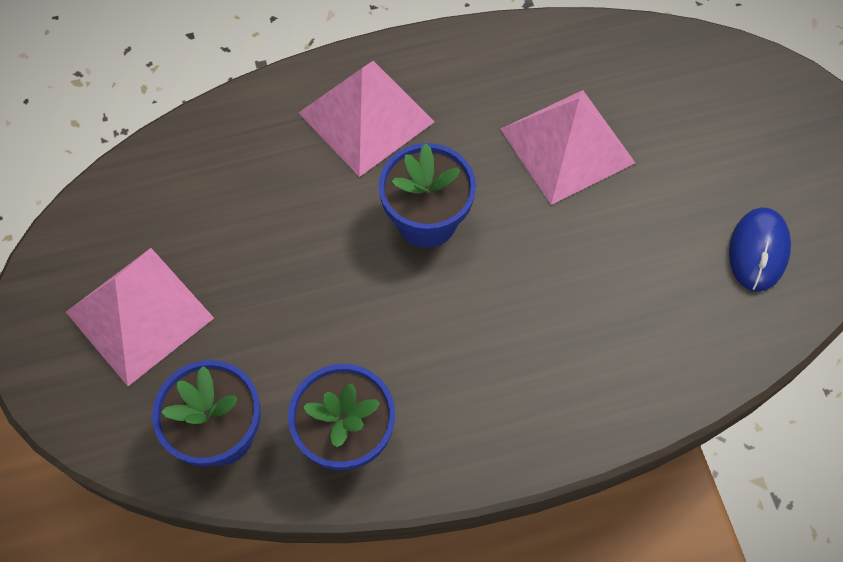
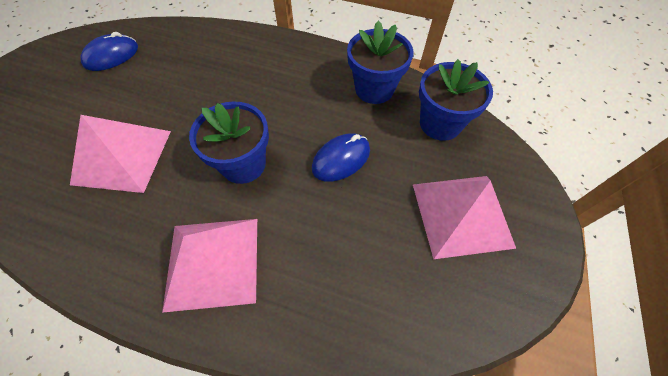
camera: 145 degrees left, 5 degrees down
none -> blue mouse [312,133,370,182]

